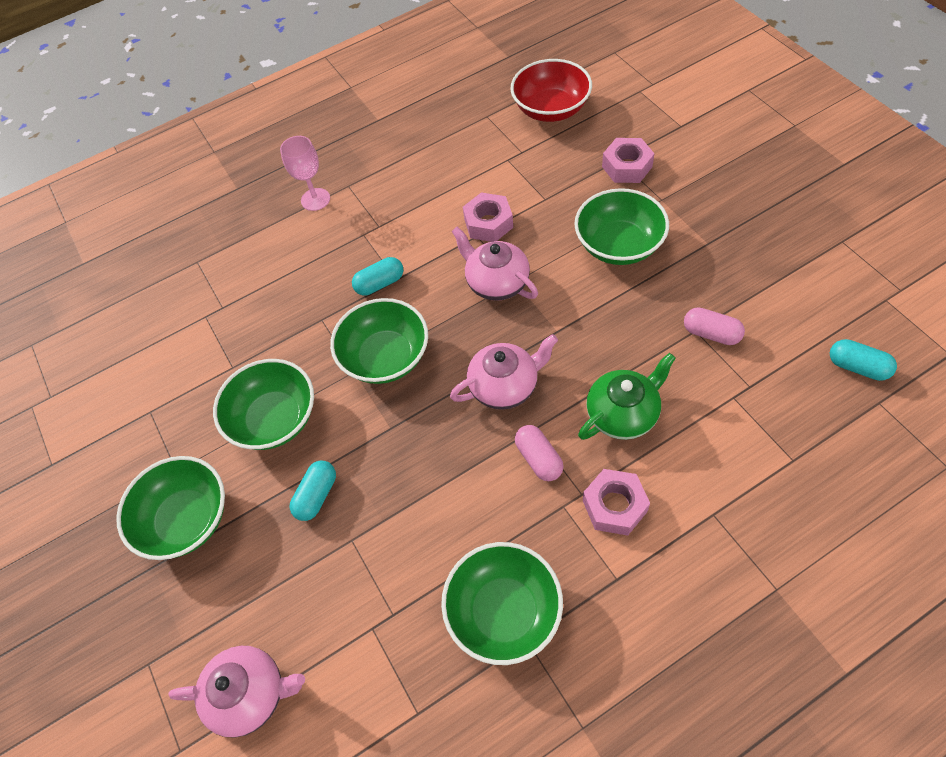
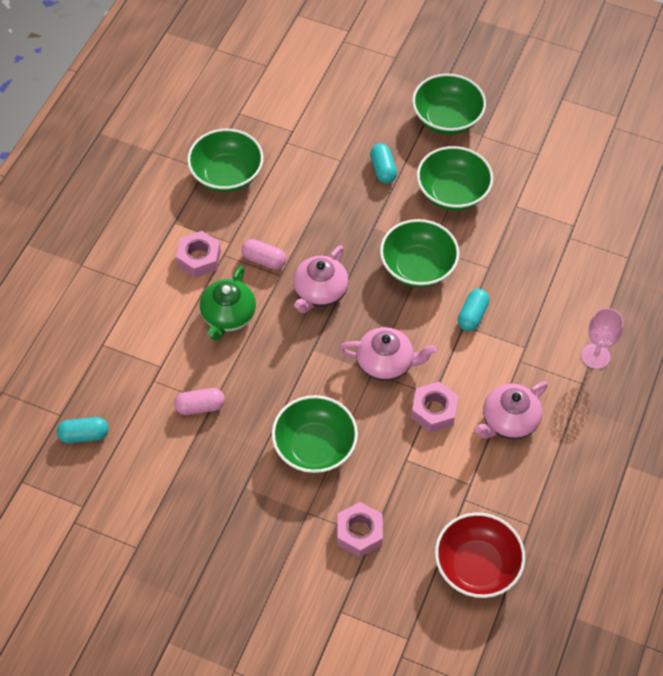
camera: 135 degrees right, 0 degrees up
pink teapot [168,646,305,738] -> pink teapot moved to [475,381,548,440]

